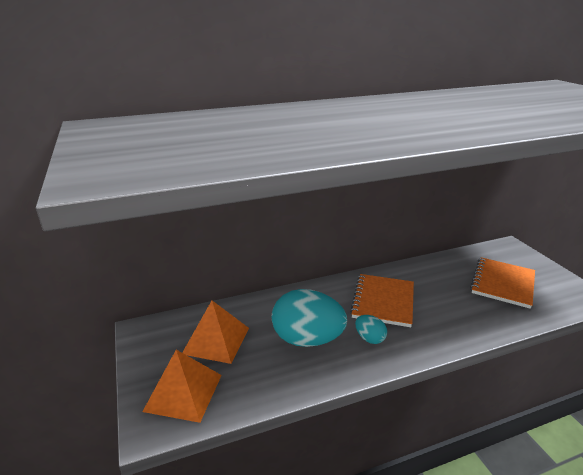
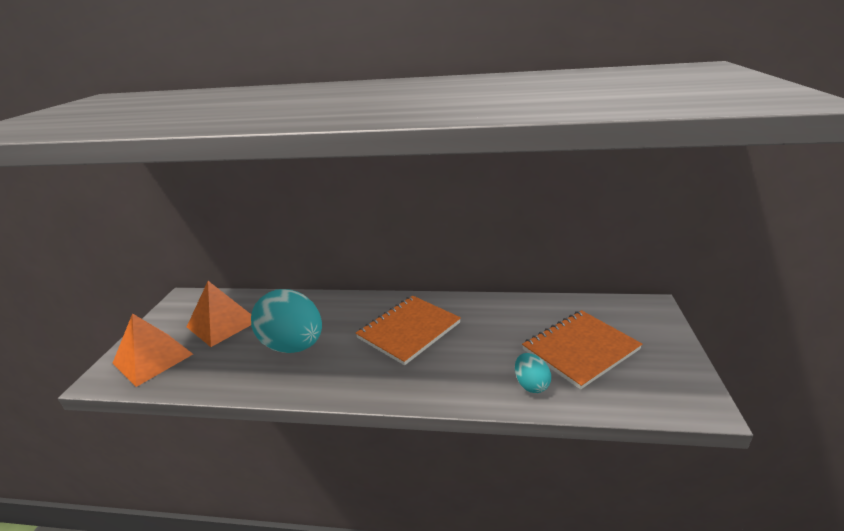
camera: 30 degrees right, 0 degrees up
turquoise egg [355,315,387,344] -> turquoise egg moved to [515,353,551,393]

